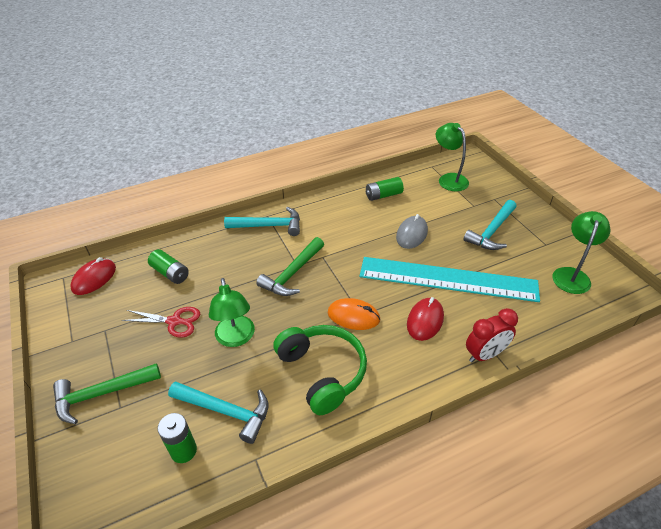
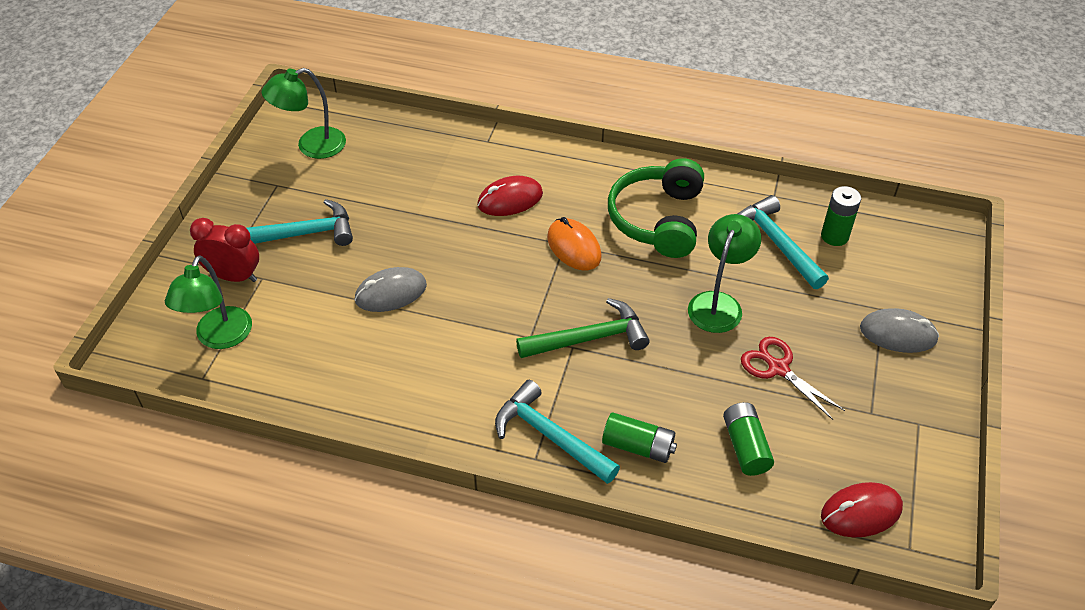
camera: 140 degrees left, 5 degrees up
green hammer [53,363,161,424] -> grey mouse [860,308,939,353]
turquoise ruler [359,257,540,302] -> none
green battery [366,177,404,201] -> green battery moved to [602,412,677,463]
red clock [466,308,518,362] -> red clock moved to [190,218,259,282]

